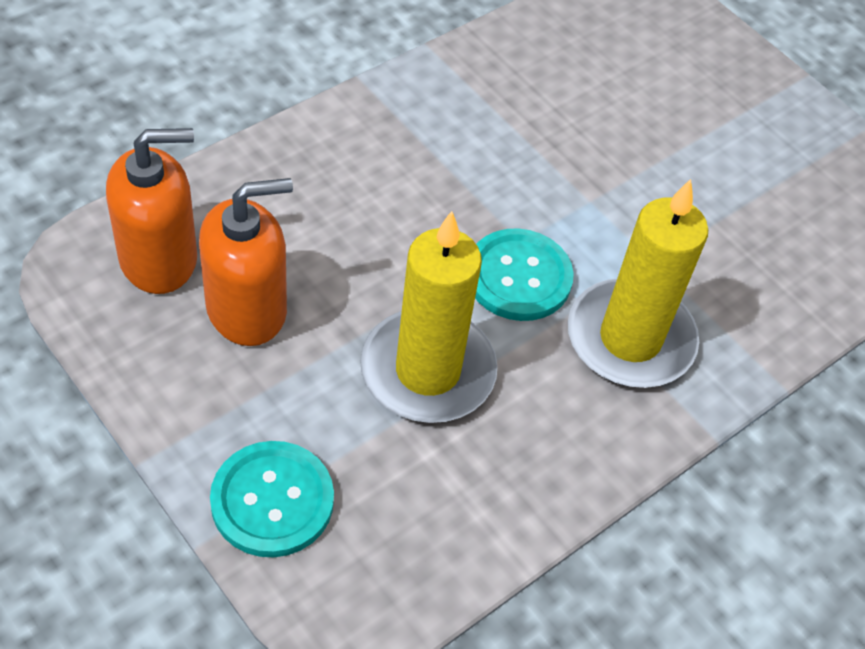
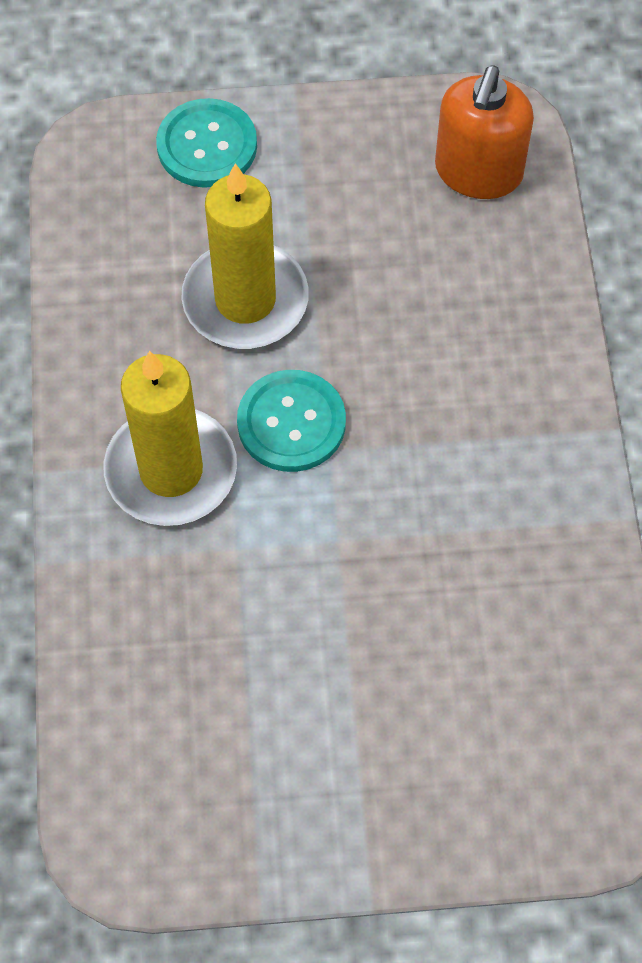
camera: 130 degrees right, 10 degrees up
orange soap dispenser [199,178,293,346] -> none

